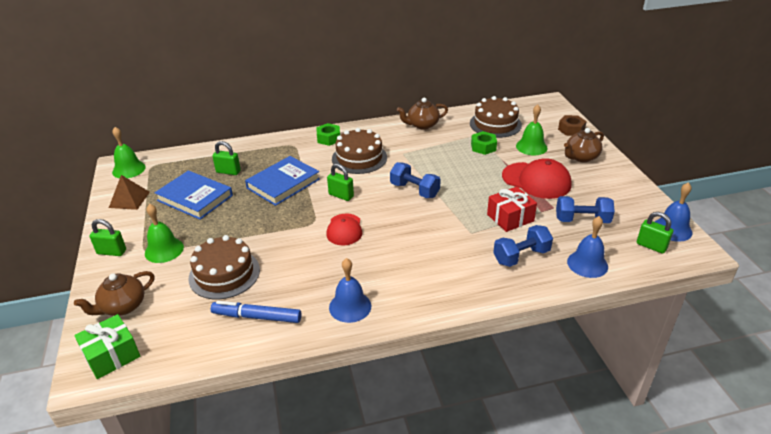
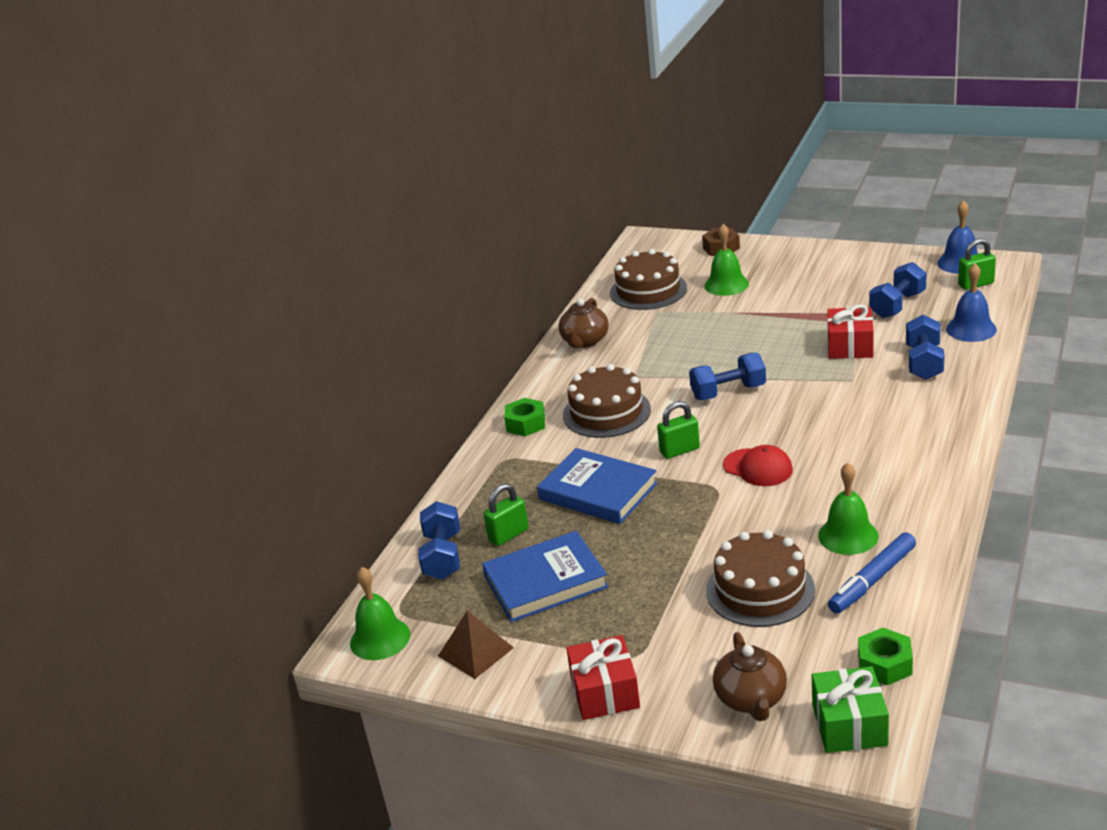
camera: 50 degrees left, 5 degrees down
green padlock [90,219,126,256] -> red gift [566,635,640,720]
green bell [145,204,184,263] -> green bell moved to [818,463,878,555]
blue book [245,156,320,206] -> blue book turned 45 degrees counterclockwise [537,448,658,524]
blue bell [329,258,371,323] -> none
green nut [471,131,497,155] -> green nut moved to [858,628,913,685]
red cap [502,158,572,199] -> none
brown teapot [564,128,604,162] -> none
none -> blue dumbbell [418,501,460,580]

